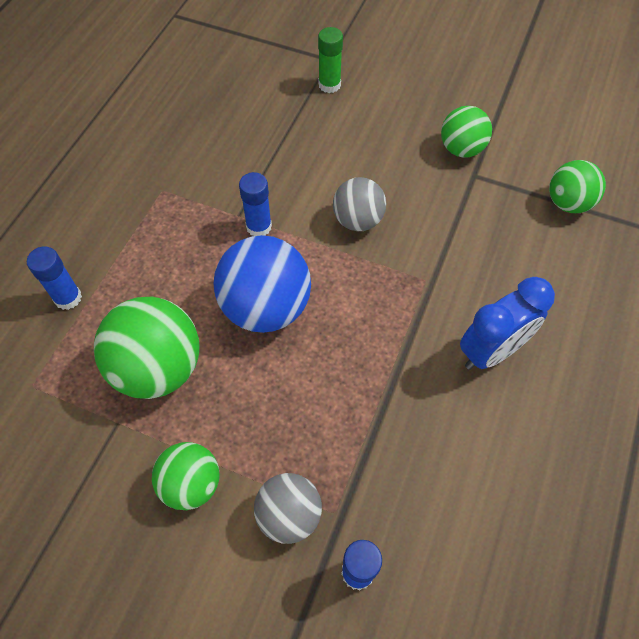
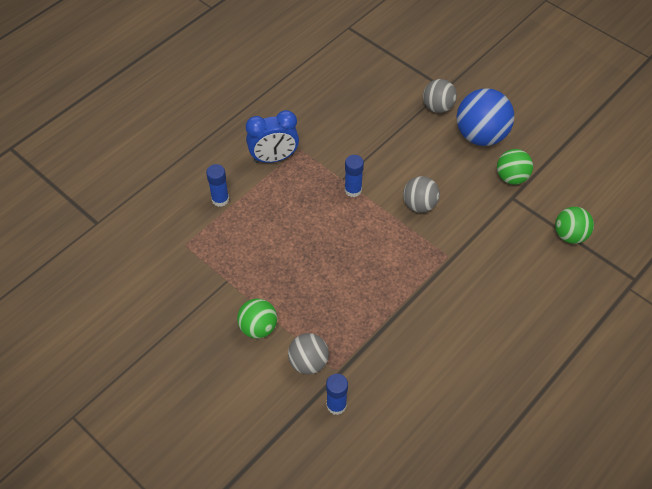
camera: 20 degrees right, 5 degrees down
green ball [94,296,199,399] -> none
blue ball [213,235,311,333] -> blue ball moved to [457,88,514,146]
green glue stick [318,27,343,93] -> grey ball [423,79,457,113]
blue clock [460,277,555,370] -> blue clock moved to [246,110,299,163]

